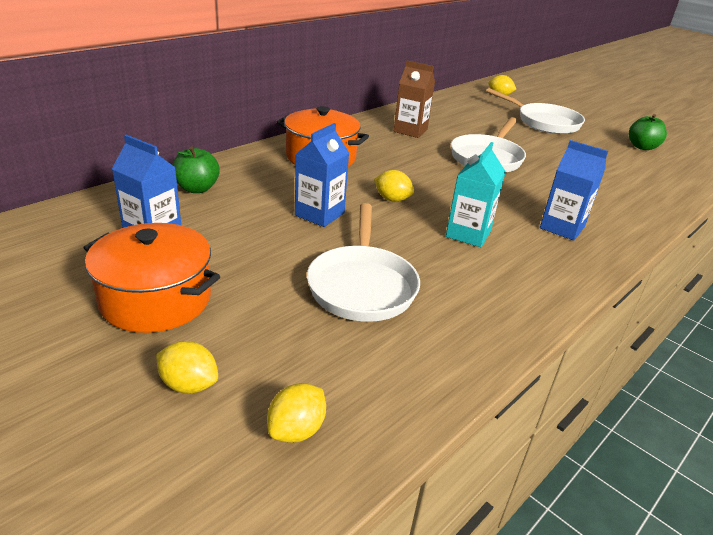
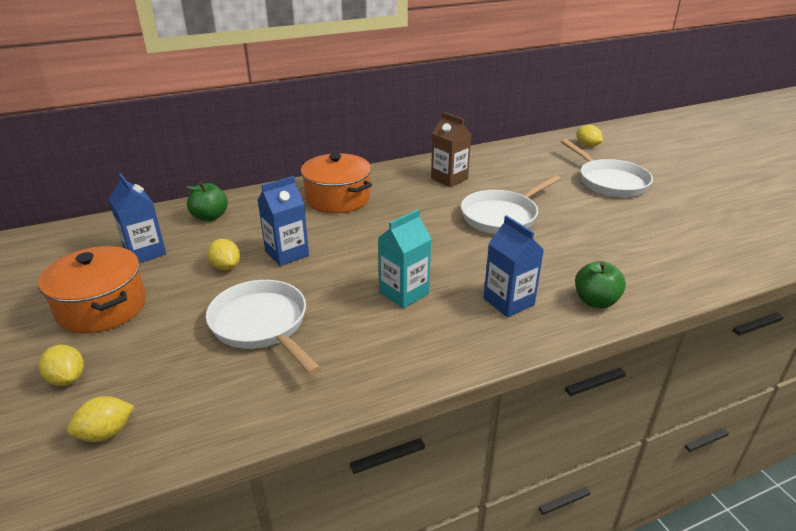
camera: 25 degrees right, 0 degrees up
white pan [307,203,420,322] -> white pan turned 120 degrees clockwise [206,280,321,375]
yellow lemon [374,170,414,202] -> yellow lemon moved to [207,239,240,270]
green apple [629,114,667,150] -> green apple moved to [575,261,626,308]

